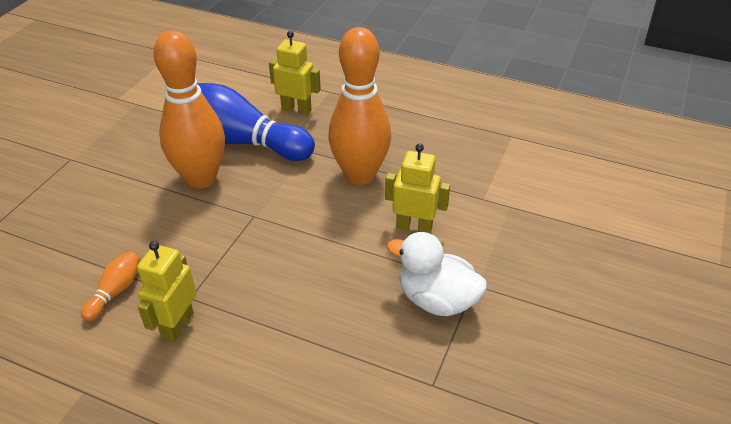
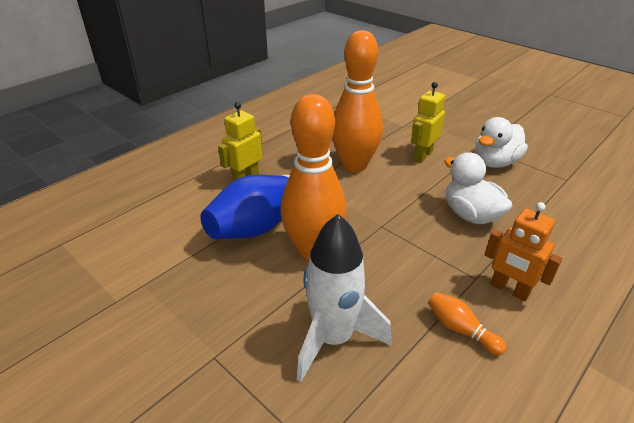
camera: 70 degrees left, 5 degrees down
yellow robot [137,241,196,343] -> orange robot [484,202,562,301]
none -> white rocket [297,214,392,382]
none -> white duck [444,152,512,224]

